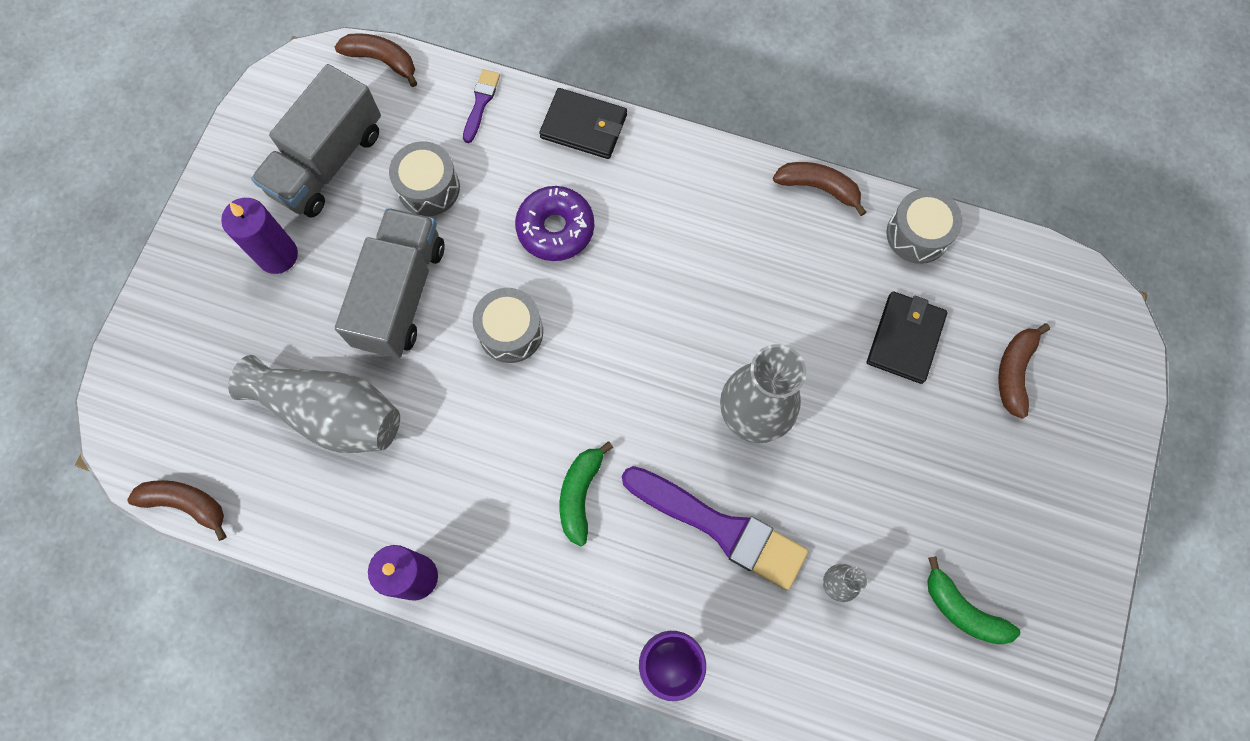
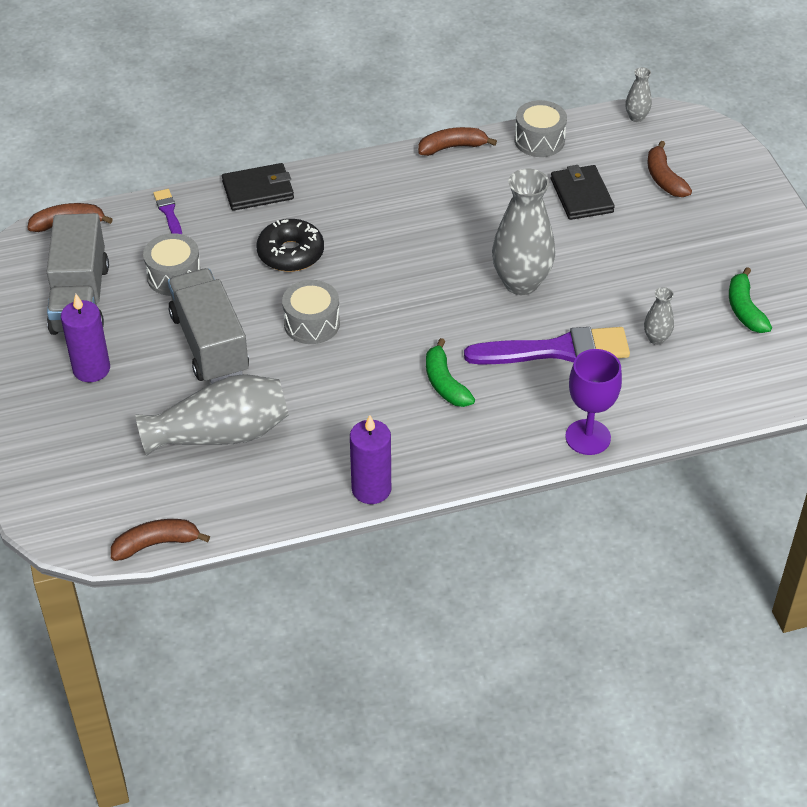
camera: 35 degrees left, 25 degrees down
purple donut [515,186,594,261] -> black donut [256,219,324,272]
green banana [927,556,1020,644] -> green banana turned 75 degrees clockwise [729,267,772,333]
none -> grey vase [625,67,652,122]

